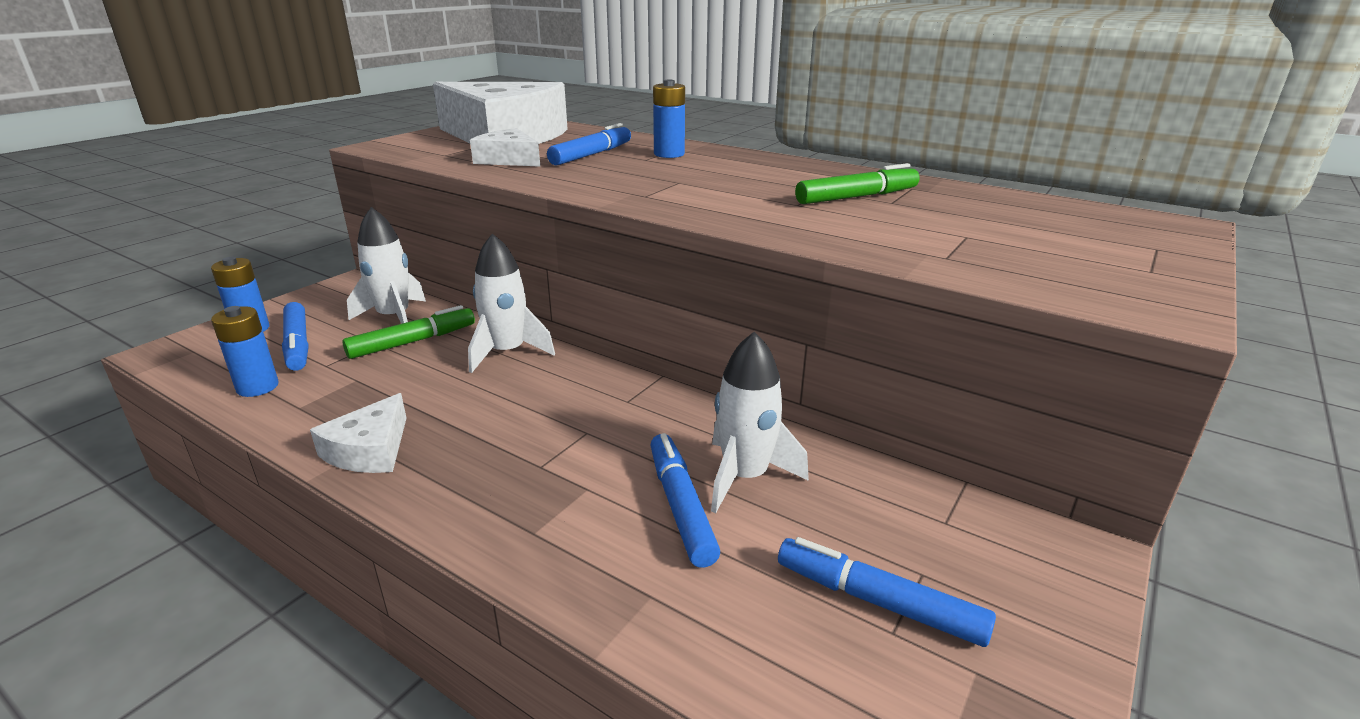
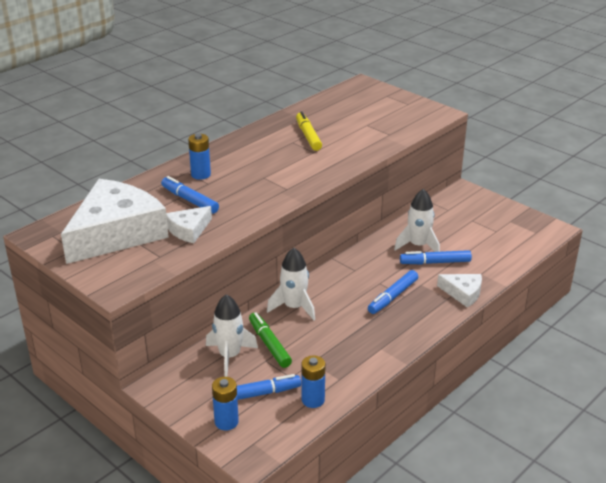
camera: 80 degrees left, 5 degrees up
white cheese [310,393,406,473] -> white cheese moved to [437,274,482,308]
blue marker [778,537,996,647] -> blue marker moved to [368,270,418,314]
green marker [795,163,919,204] -> yellow marker [296,111,322,151]

